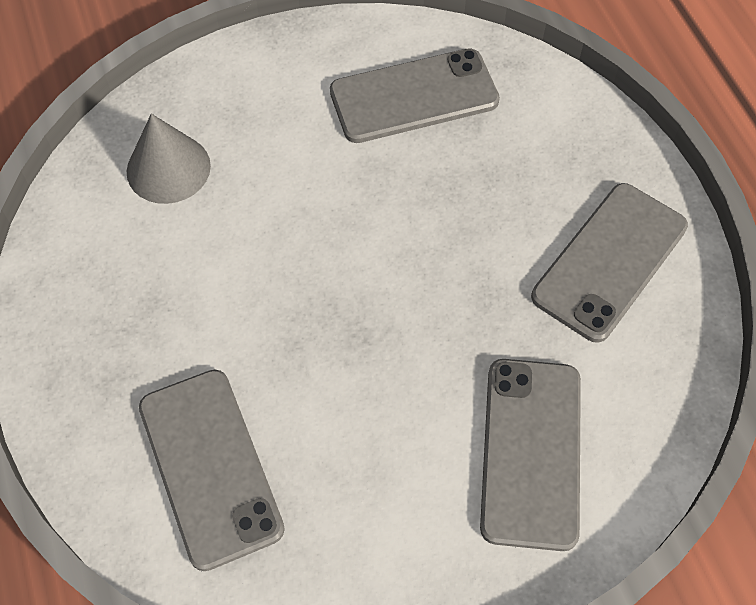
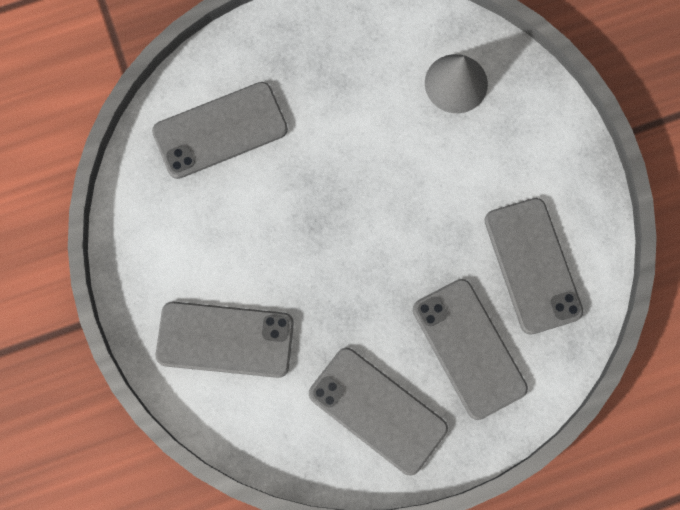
camera: 90 degrees right, 15 degrees up
none -> grey phone [413,279,528,420]

